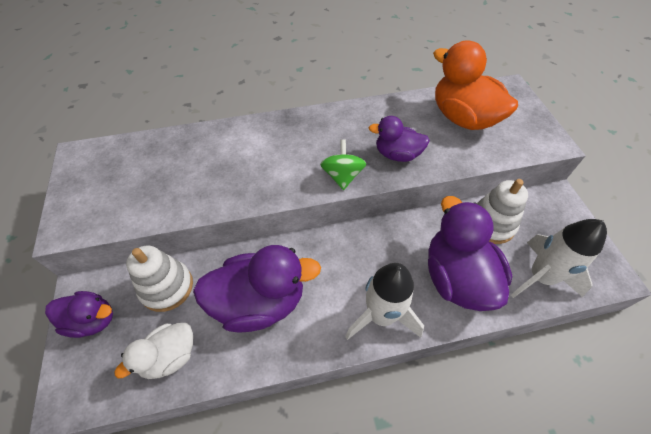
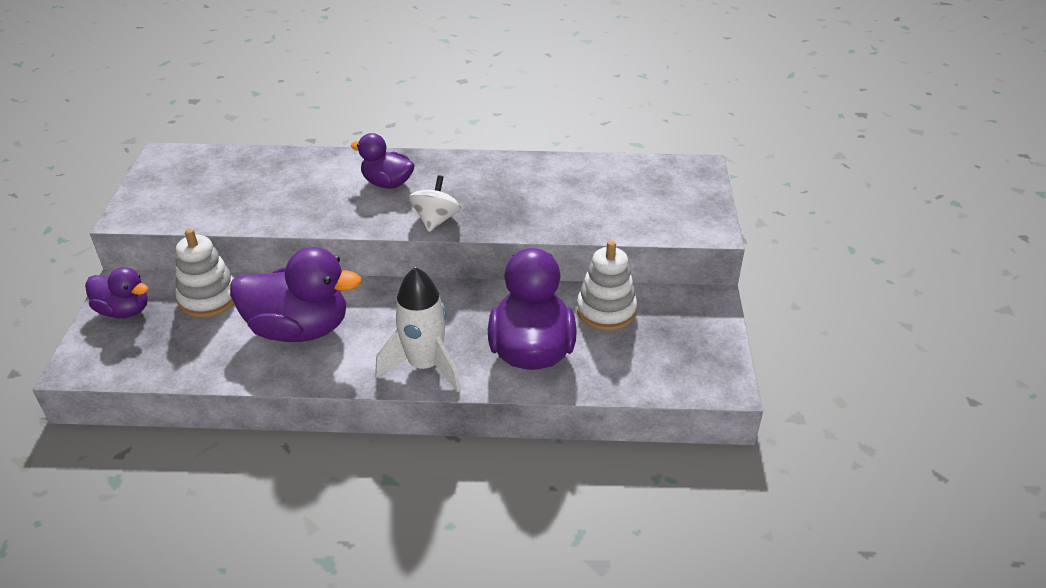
camera: 15 degrees right, 15 degrees down
white duck [114,323,193,379] -> none
green spinning top [320,139,366,190] -> white spinning top [409,175,461,232]
purple duck [368,116,430,162] -> purple duck moved to [351,133,415,189]
orange duck [433,40,518,130] -> none
white rocket [511,219,607,298] -> none

